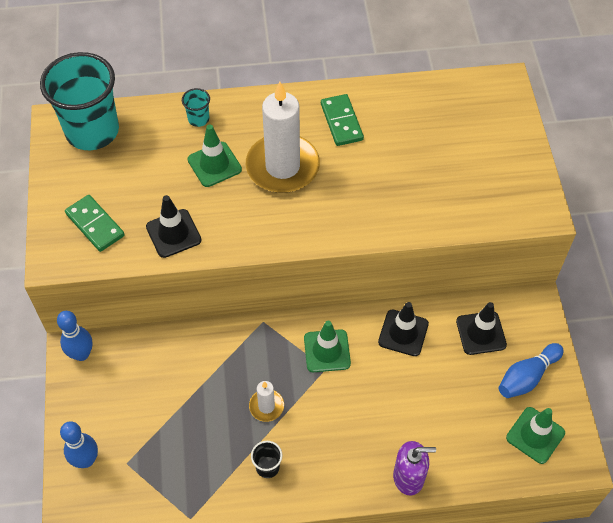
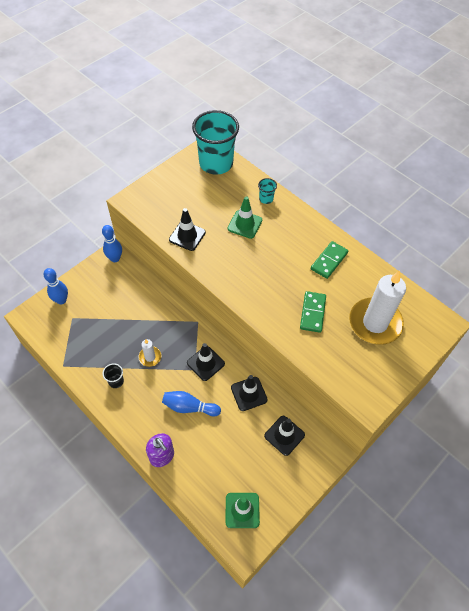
camera: 50 degrees right, 0 degrees up
green domino [65,195,125,252] -> green domino moved to [300,291,326,333]
white candle [246,82,320,193] -> white candle moved to [349,270,406,345]
green traffic cone [304,321,351,372] -> black traffic cone [187,343,225,381]
blue bowling pin [499,343,564,398] -> blue bowling pin moved to [162,391,221,417]

